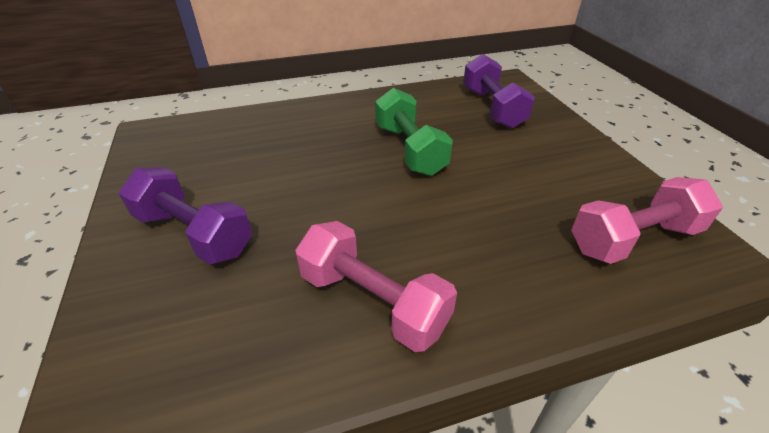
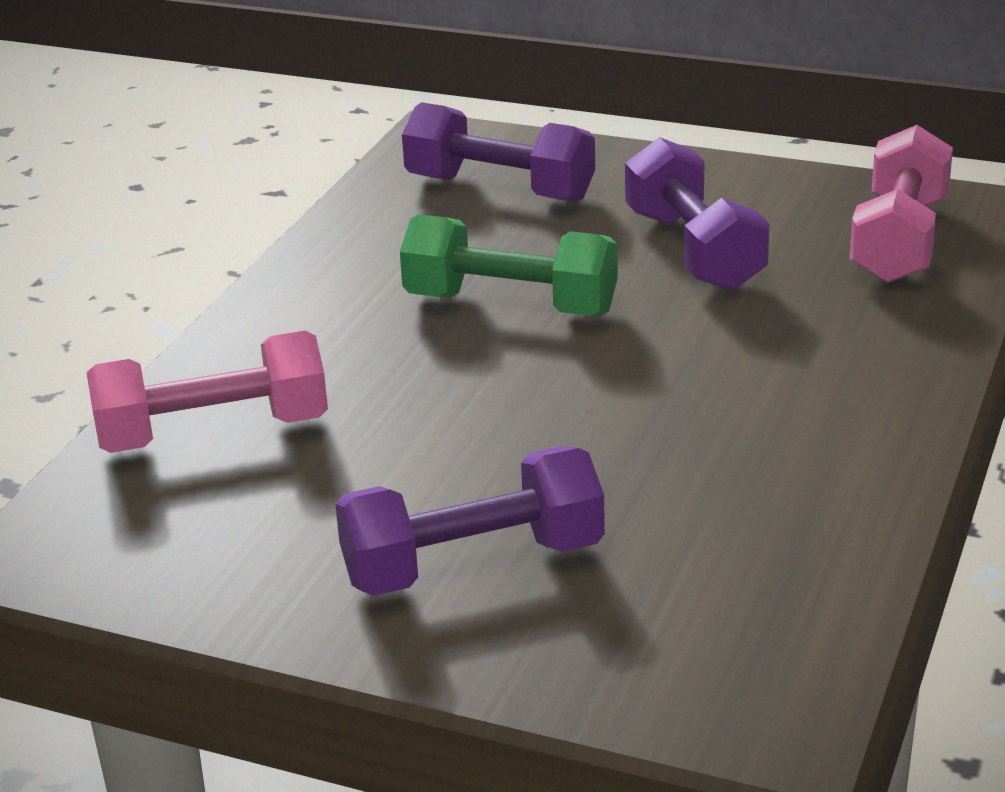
camera: 50 degrees left, 10 degrees down
pink dumbbell [295,221,457,352] -> pink dumbbell moved to [87,331,328,453]
none -> purple dumbbell [625,137,770,291]

